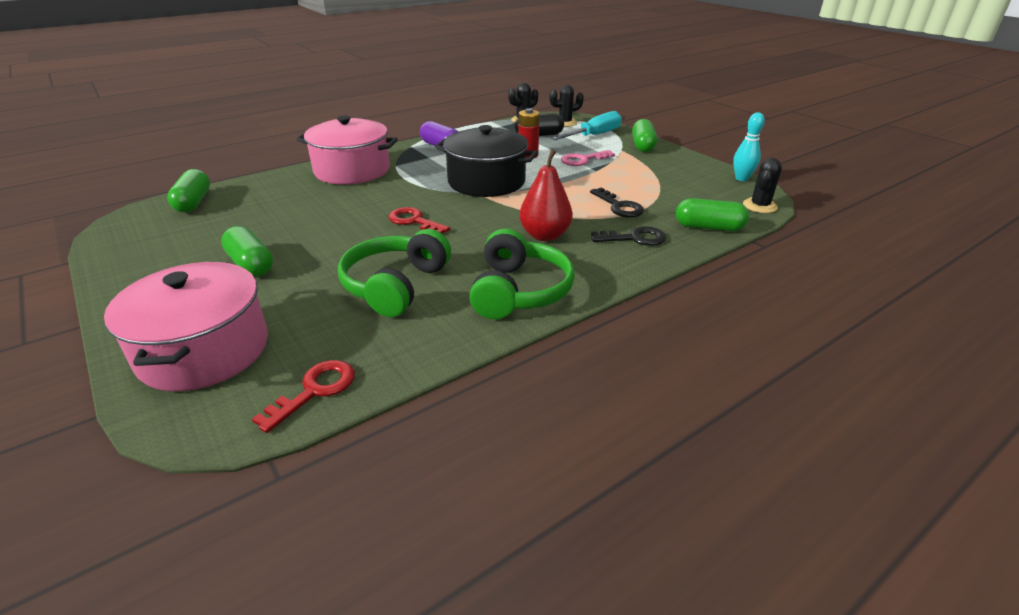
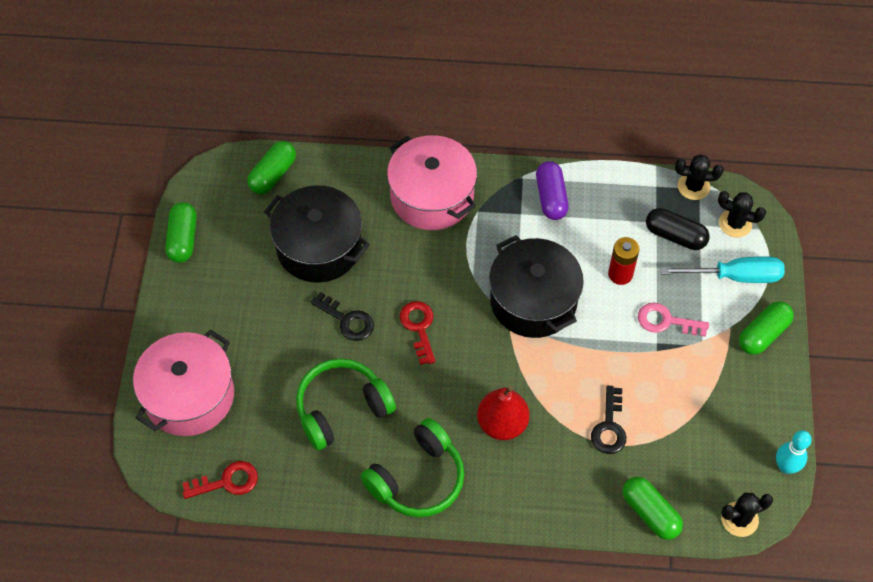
camera: 40 degrees right, 25 degrees up
green capsule [221,226,273,277] -> green capsule moved to [165,202,197,263]
black key [591,226,666,246] -> black key moved to [311,292,374,341]
none -> black pot [264,185,370,283]

